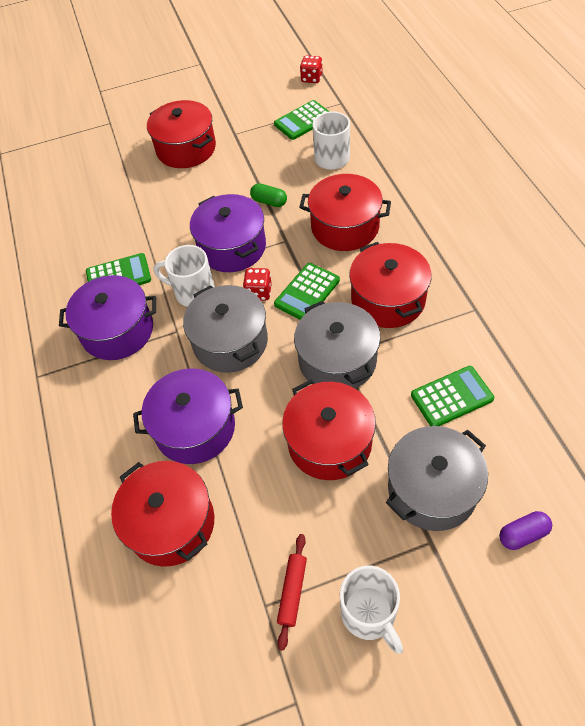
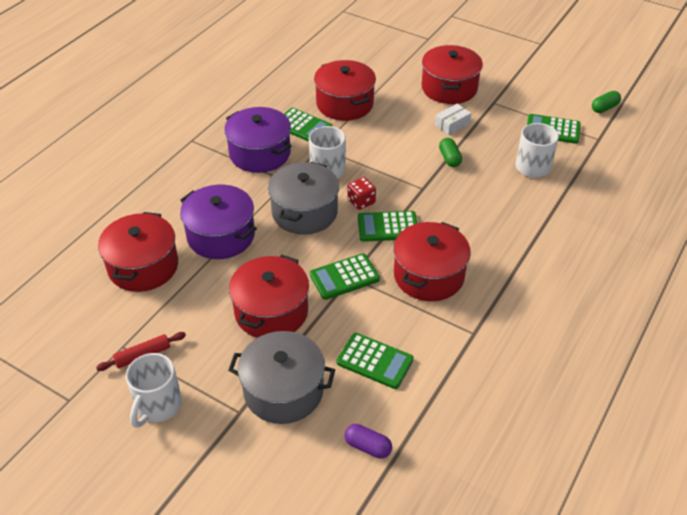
camera: 45 degrees right, 10 degrees down
purple pot [190,194,266,272] -> none
grey pot [294,301,380,389] -> green calculator [310,253,380,300]
red pot [299,174,391,251] -> red pot moved to [314,60,376,121]
red dice [300,55,323,83] -> green capsule [592,91,621,113]
purple capsule [499,511,552,550] -> purple capsule moved to [345,424,392,459]
none -> white box [435,104,471,135]

